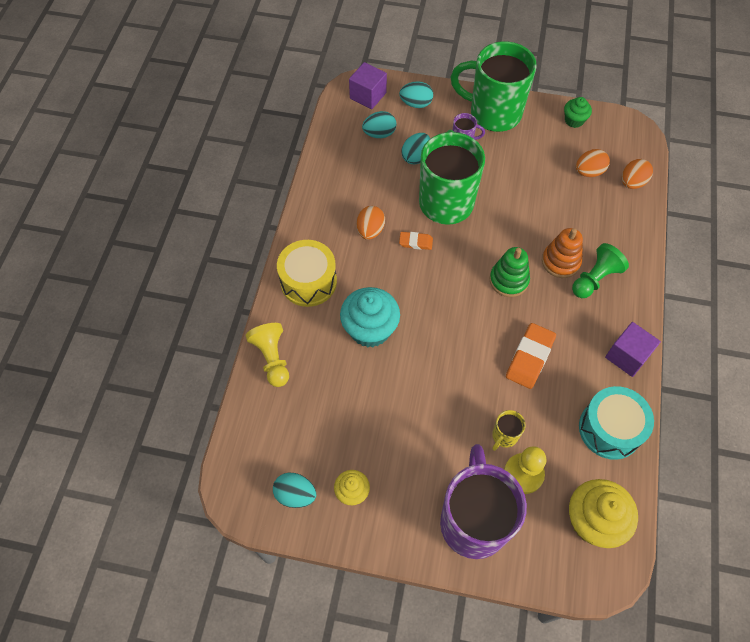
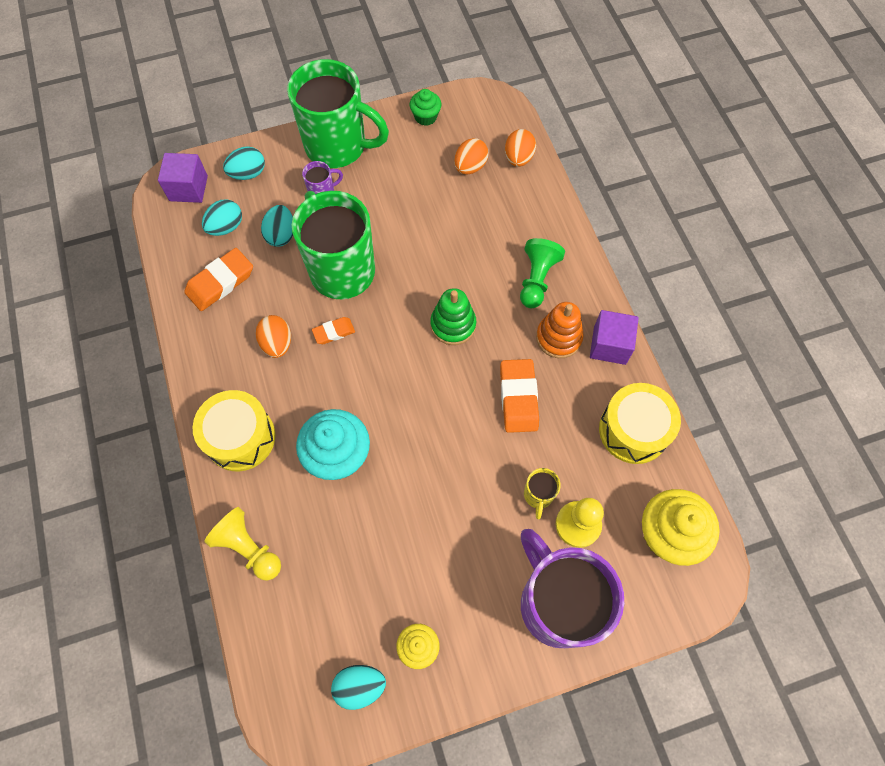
camera: 30 degrees left, 5 degrees up
green mug [451,41,537,132] -> green mug turned 150 degrees counterclockwise [287,59,389,168]
orange stacking toy [542,228,583,278] -> orange stacking toy moved to [536,302,584,358]
turquoise drum [579,386,654,460] -> yellow drum [599,383,681,464]
none -> orange eraser [184,248,253,311]

